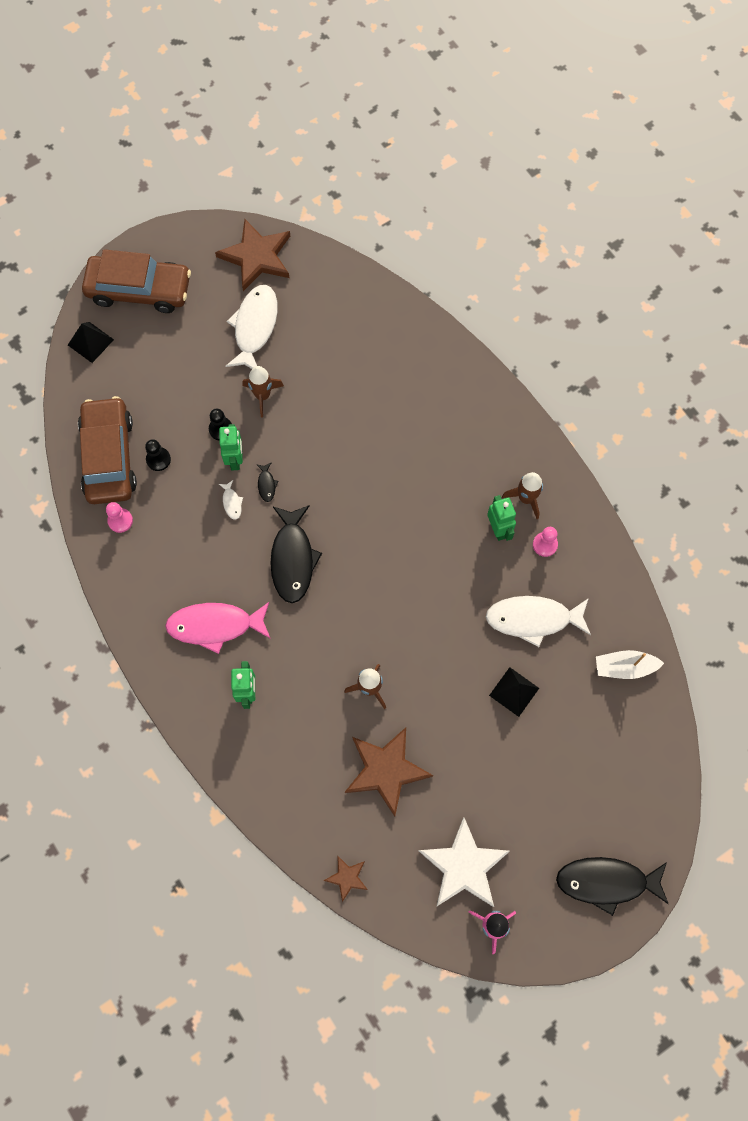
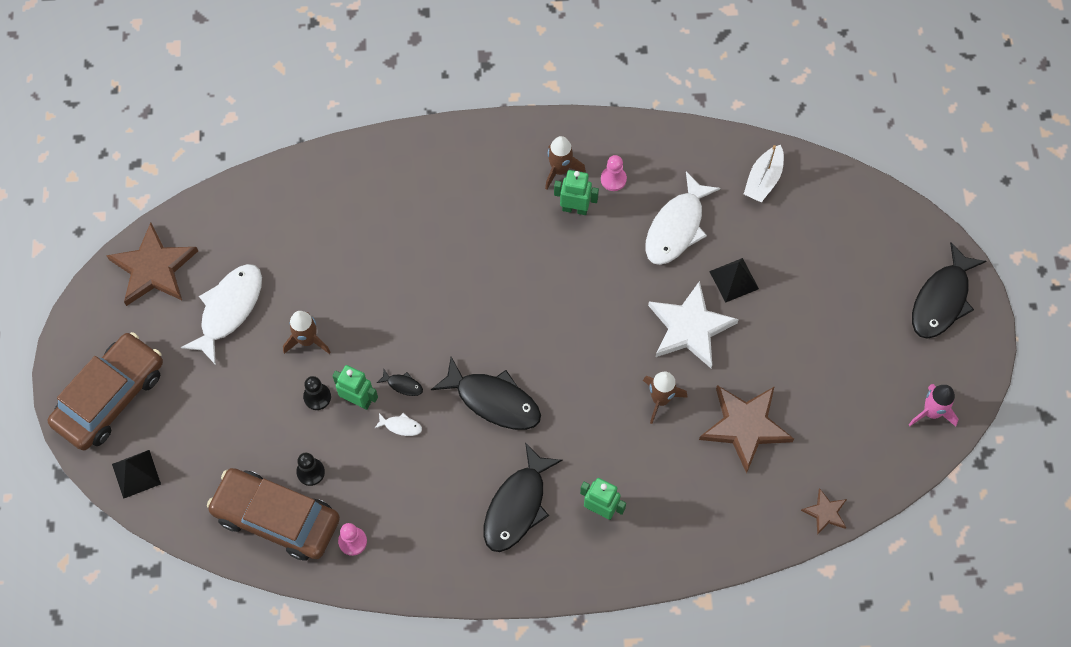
camera: 60 degrees left, 5 degrees down
pink fish [165,602,271,654] -> black fish [484,442,563,552]
white fish [225,285,278,369] -> white fish turned 75 degrees clockwise [181,264,262,365]
white star [419,817,510,907] -> white star moved to [648,281,739,368]

